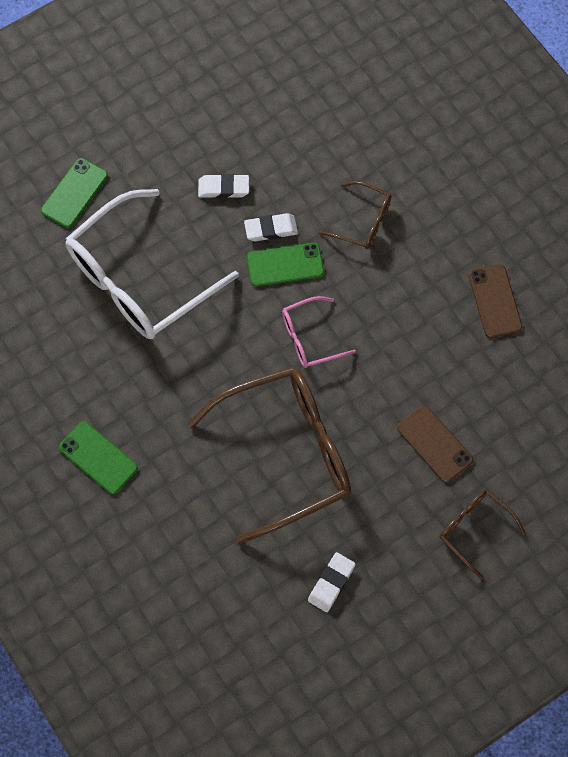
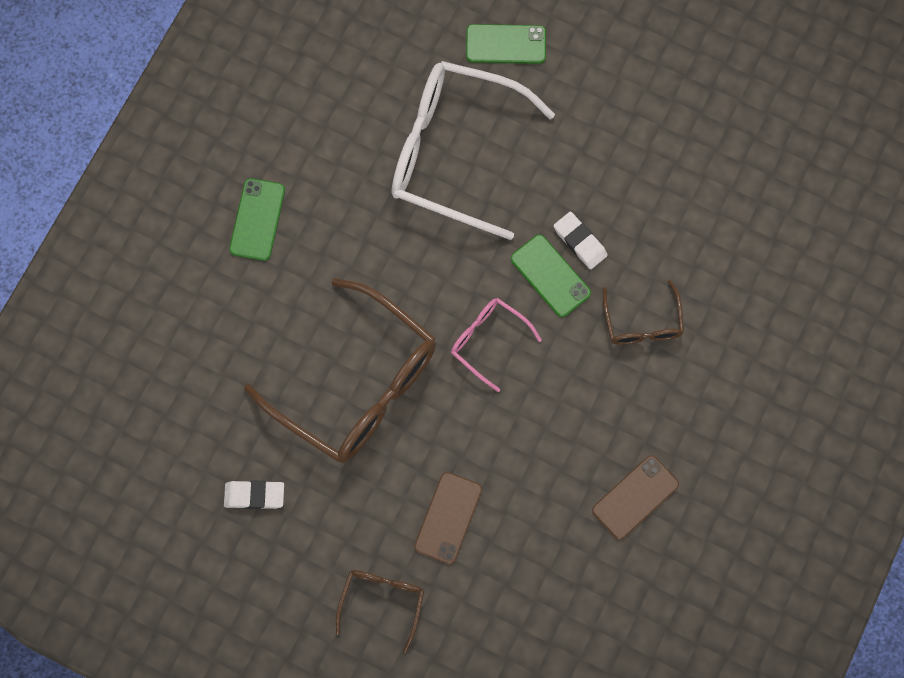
camera: 60 degrees right, 5 degrees up
white eraser [198,174,249,198] -> none

